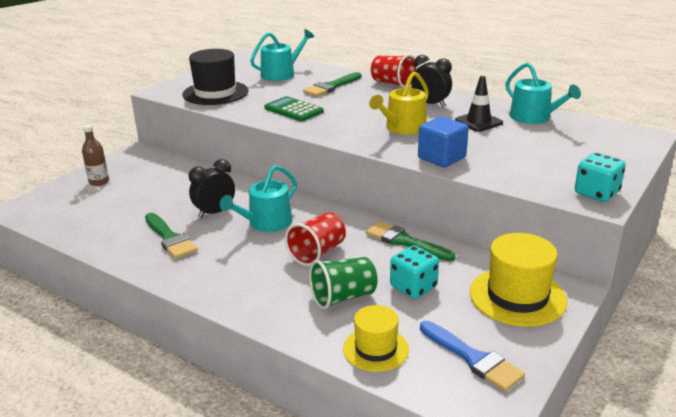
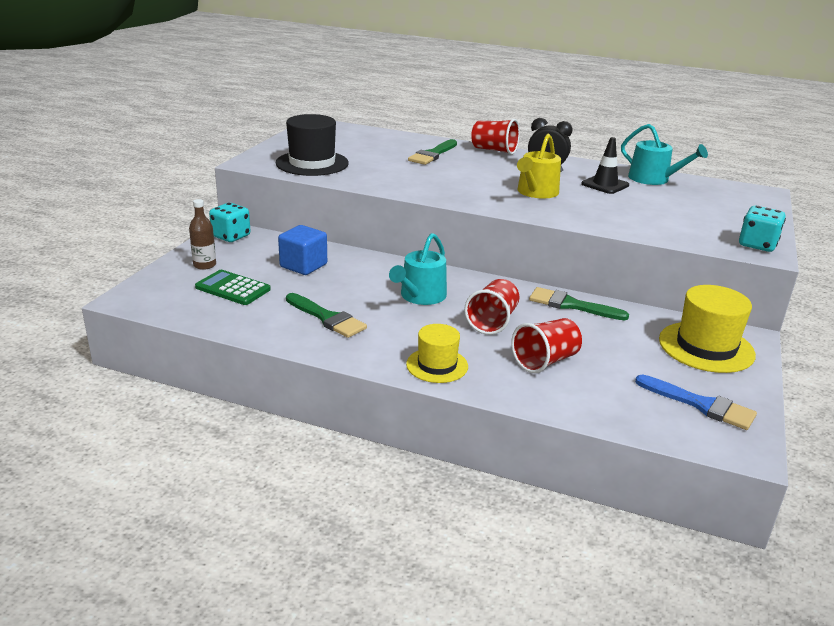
camera: 15 degrees left, 0 degrees up
black clock [189,159,235,218] -> none
turquoise watering can [250,29,314,81] -> none
green calculator [264,96,324,121] -> green calculator moved to [195,270,271,305]
green cup [309,257,378,309] -> red cup [511,318,582,373]
yellow hat [343,305,409,372] -> yellow hat moved to [406,324,468,383]
turquoise dice [390,246,439,299] -> turquoise dice moved to [209,203,250,242]
blue cube [418,116,469,167] -> blue cube moved to [278,225,327,275]

